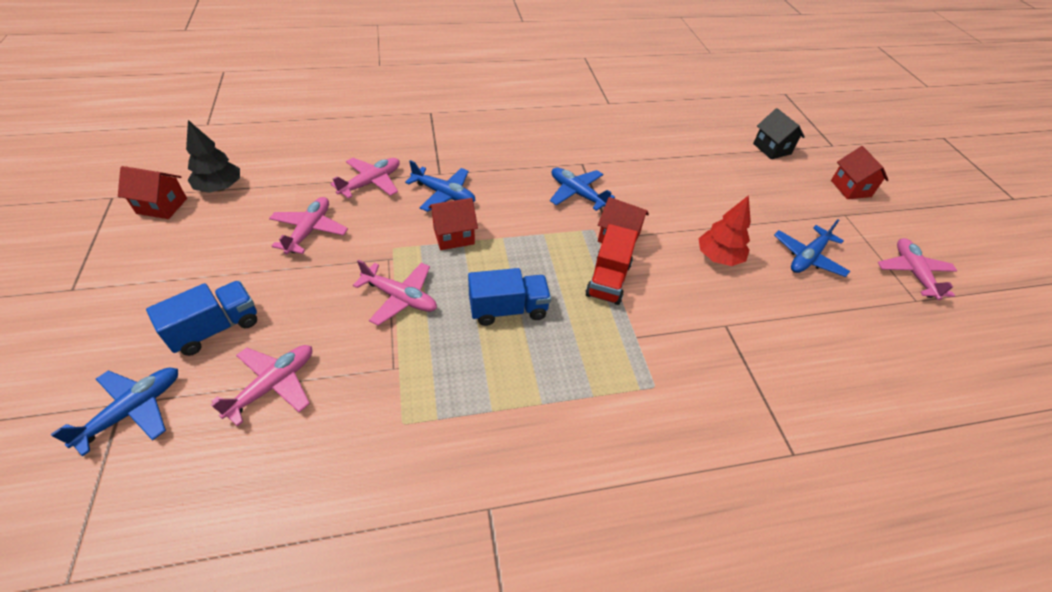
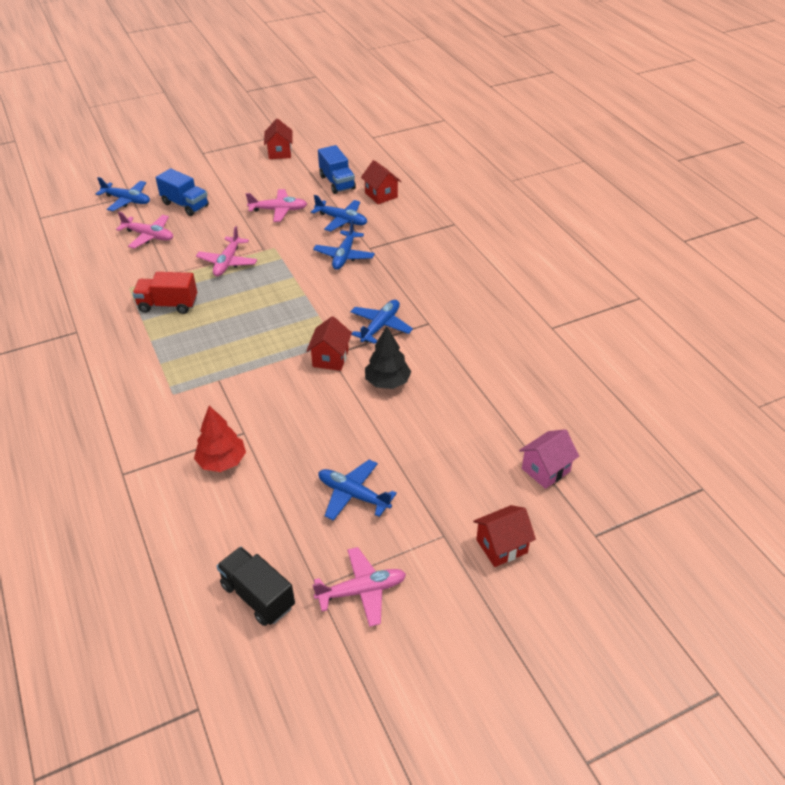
camera: 80 degrees right, 5 degrees down
black tree [186,120,240,193] -> black tree moved to [365,326,411,389]
pink plane [330,158,400,199] -> blue plane [311,195,367,232]
red house [428,198,478,250] -> red house moved to [361,160,401,204]
blue truck [468,268,551,326] -> blue truck moved to [318,145,356,194]
red truck [585,224,638,305] -> red truck moved to [132,272,197,314]
red tree [698,195,751,266] -> red tree moved to [194,406,246,472]
black house [753,108,805,159] -> pink house [519,429,579,489]
none -> black truck [217,547,295,626]

